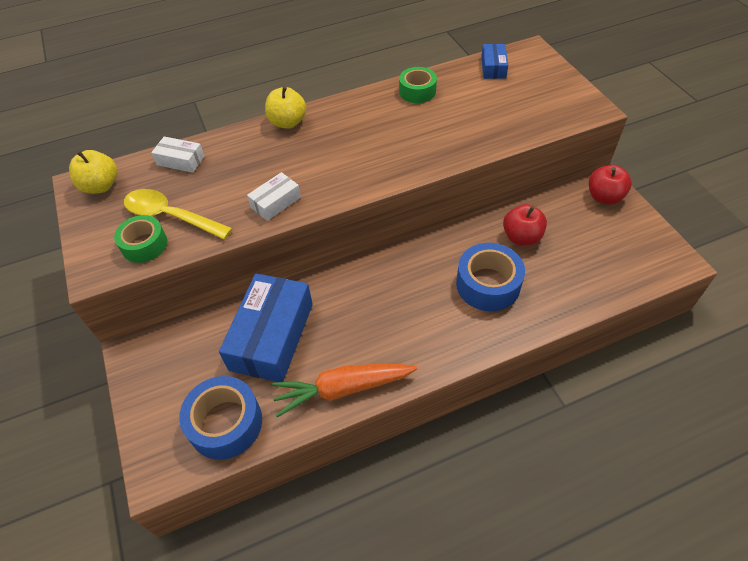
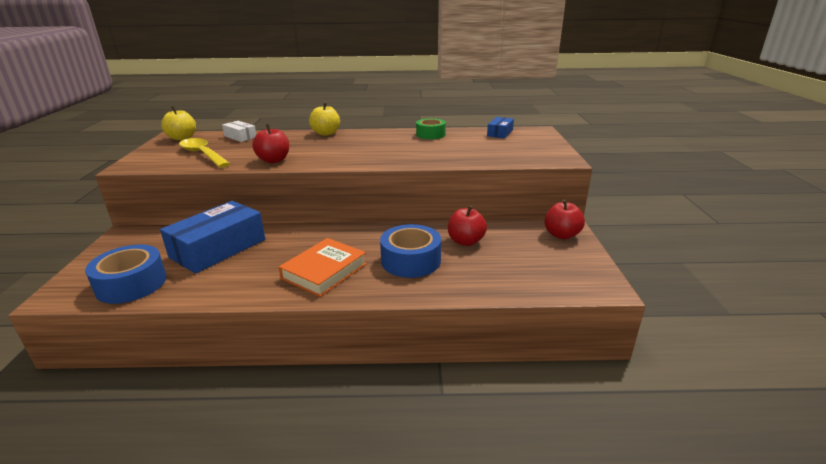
camera: 20 degrees right, 25 degrees down
green tape [114,215,167,263] -> none
white box [247,172,301,221] -> red apple [252,124,289,163]
orange carrot [271,364,417,417] -> none
none -> orange book [279,238,367,297]

